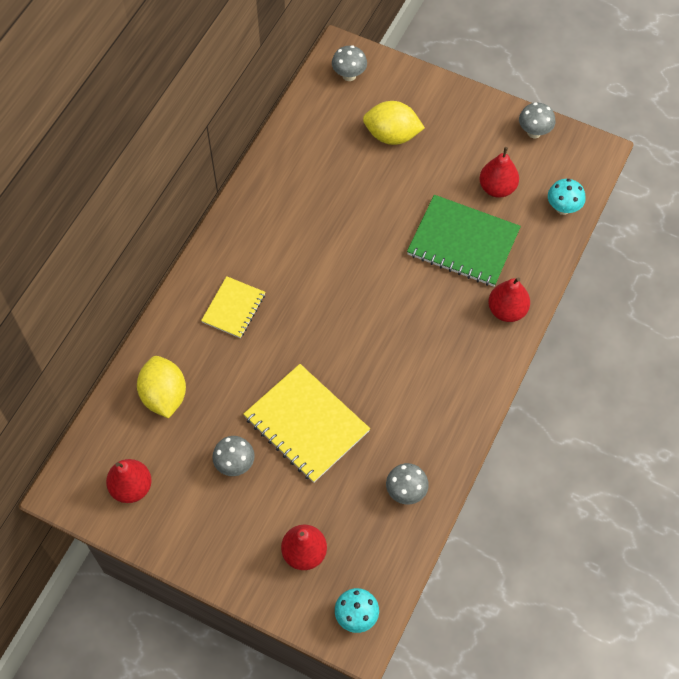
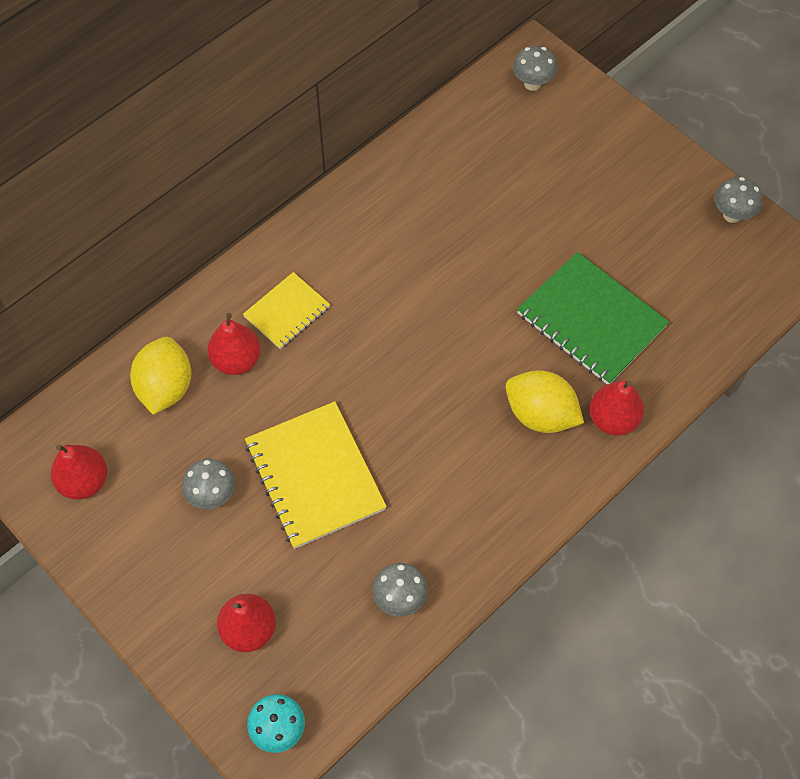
camera: 20 degrees right, 0 degrees up
yellow lemon [363,101,425,145] -> yellow lemon moved to [506,370,584,433]
red pear [479,147,519,198] -> red pear moved to [207,313,261,375]
turquoise mushroom [548,179,585,215] -> none

